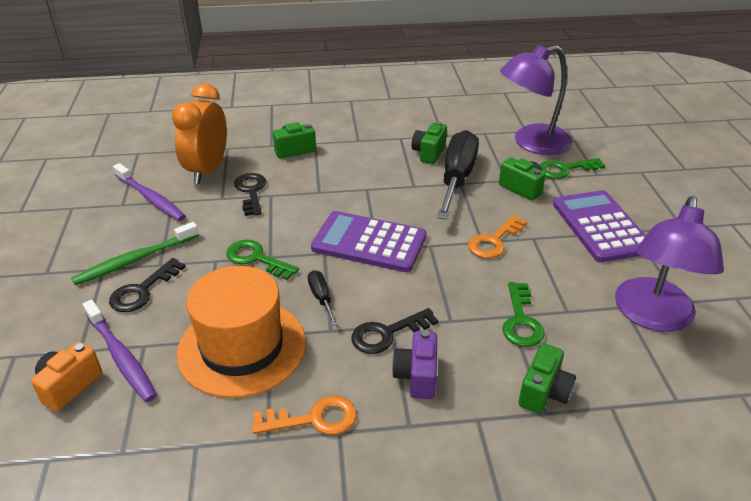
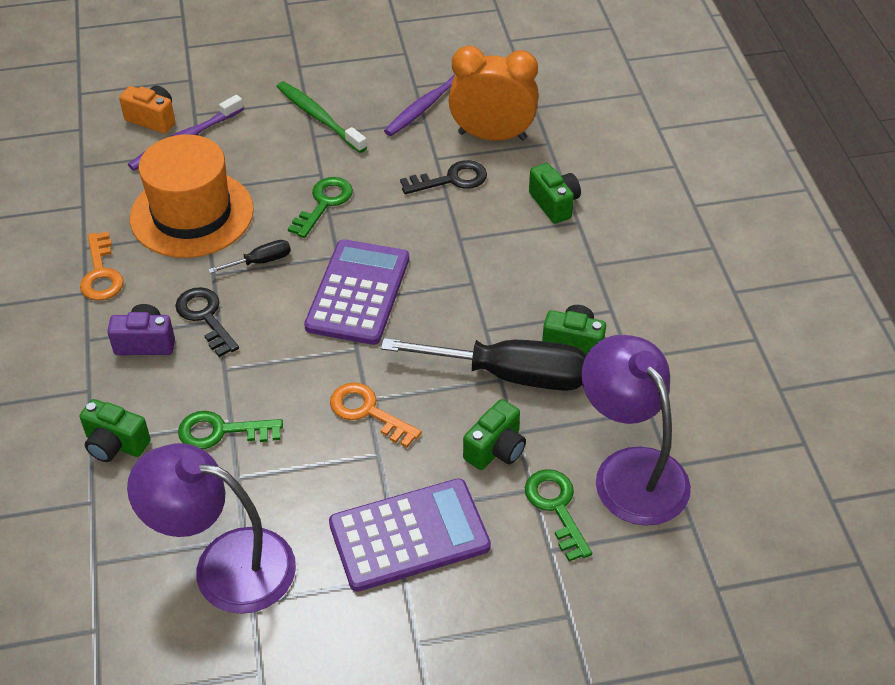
camera: 85 degrees right, 10 degrees up
black key [109,258,186,312] -> none

